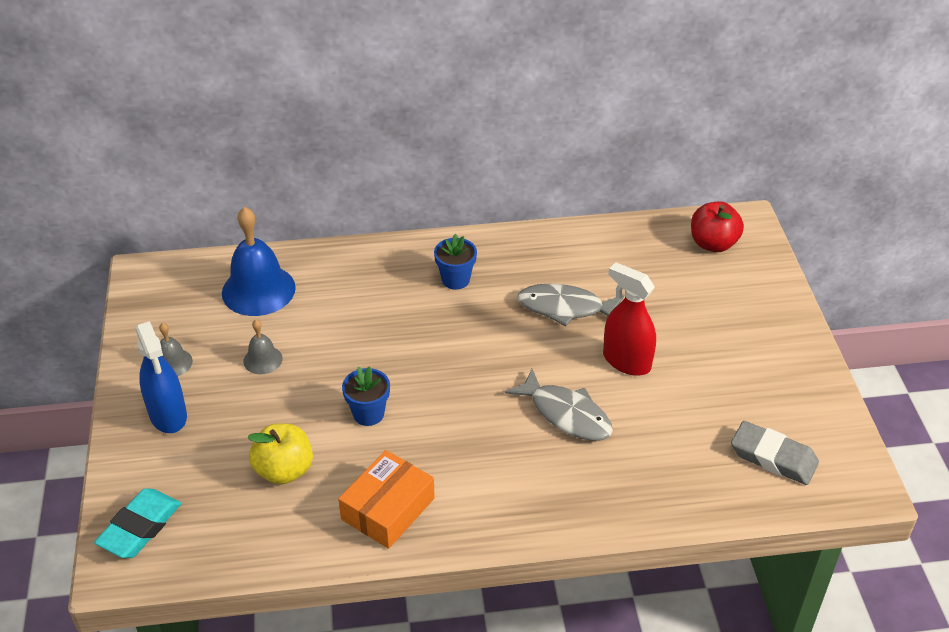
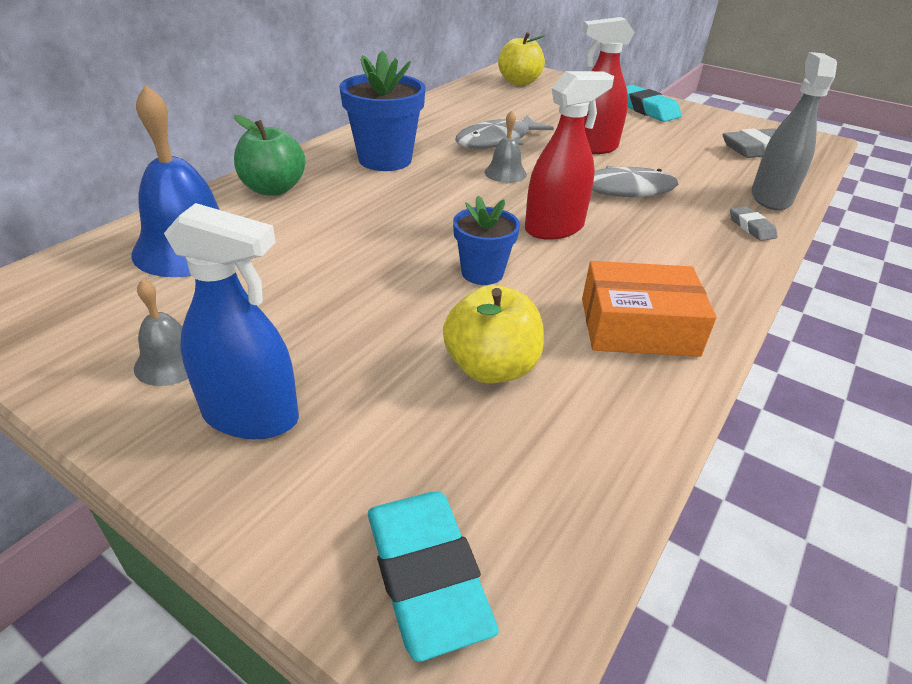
camera: 50 degrees left, 5 degrees down
grey bell [243,319,283,374] -> grey bell moved to [485,111,527,183]
orange box [338,450,435,549] -> orange box turned 75 degrees counterclockwise [582,261,717,357]
blue flower pot [434,234,477,290] -> blue flower pot [339,51,426,171], size x1.66
red apple [691,201,744,252] -> yellow apple [498,32,545,85]
none -> green apple [234,115,305,196]
none -> red spray bottle [525,71,614,240]
none -> turquoise eraser [626,85,682,122]
none -> grey eraser [730,206,777,241]
none -> grey spray bottle [751,52,837,211]

